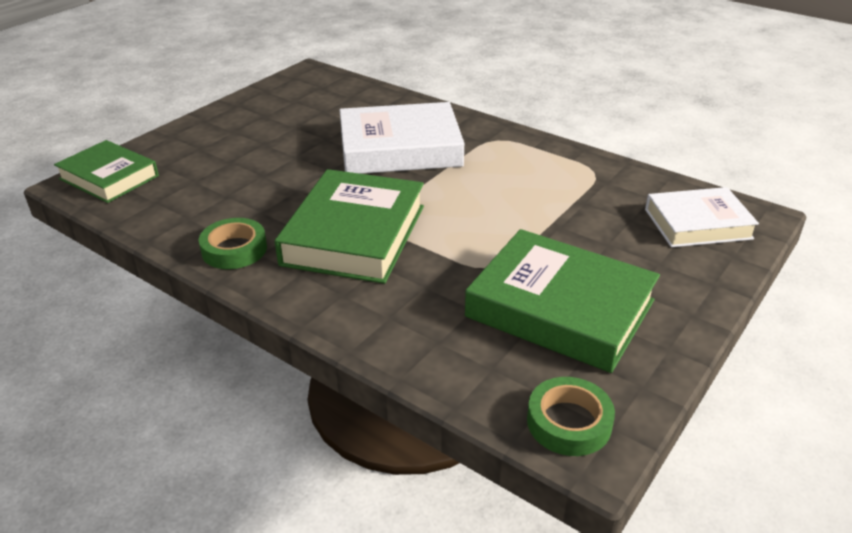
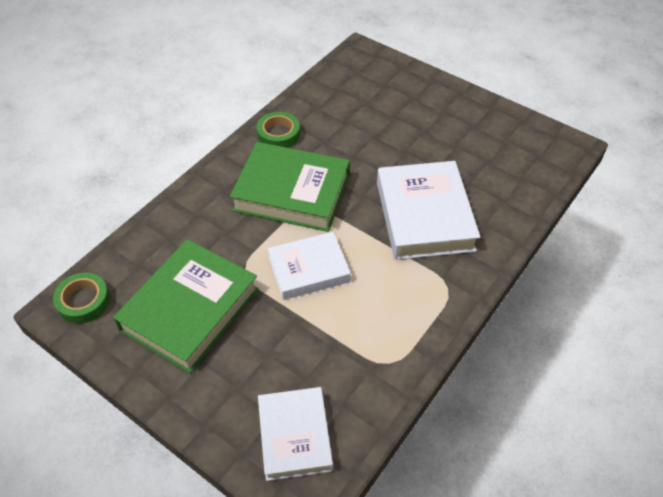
camera: 90 degrees right, 15 degrees up
green book [54,140,159,203] -> none
none -> white book [268,232,351,300]

